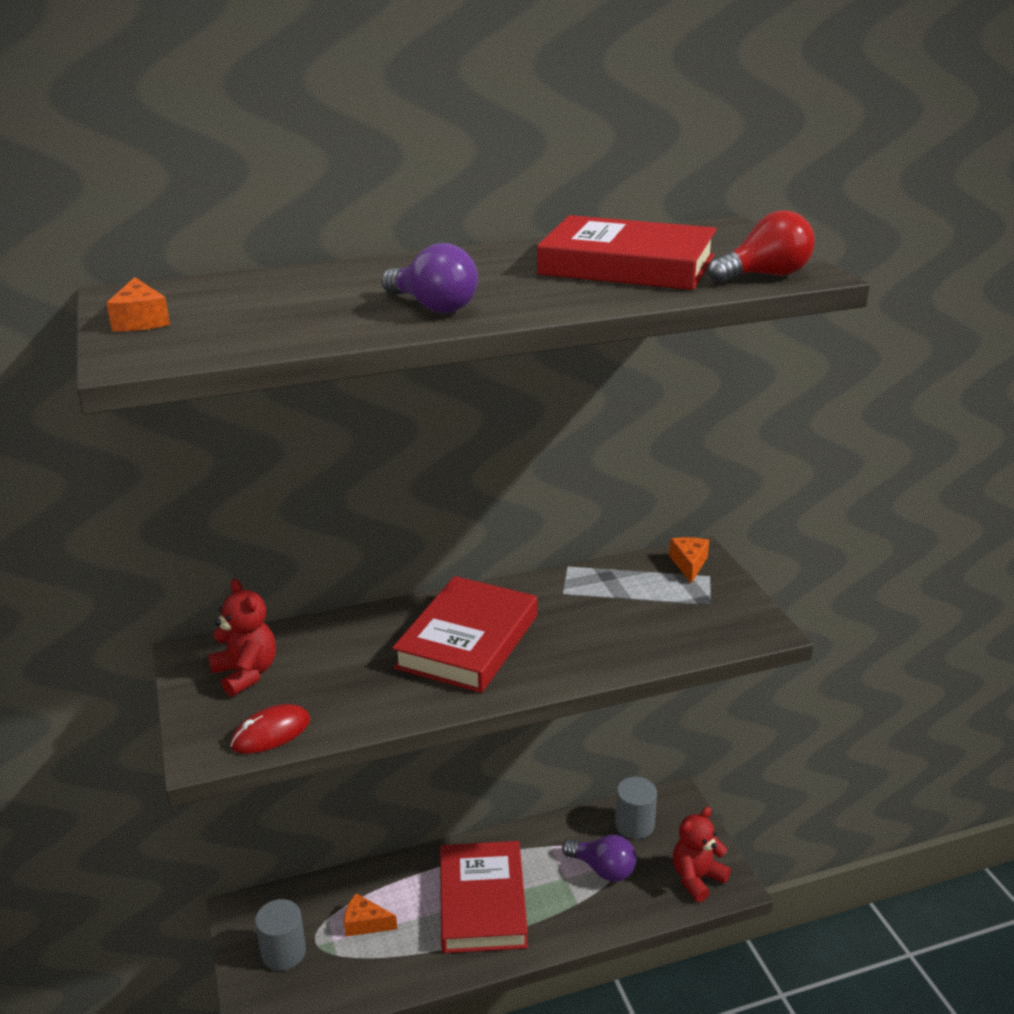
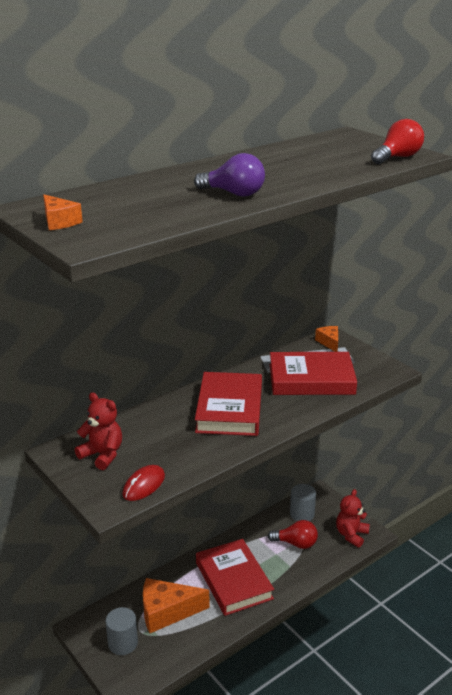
camera: 20 degrees left, 0 degrees up
orange cheese [344,893,397,937] -> orange cheese [143,578,210,633], size x1.94
red book [537,215,717,290] -> red book moved to [270,352,357,395]
purple light bulb [562,835,636,882] -> red light bulb [268,520,318,549]

